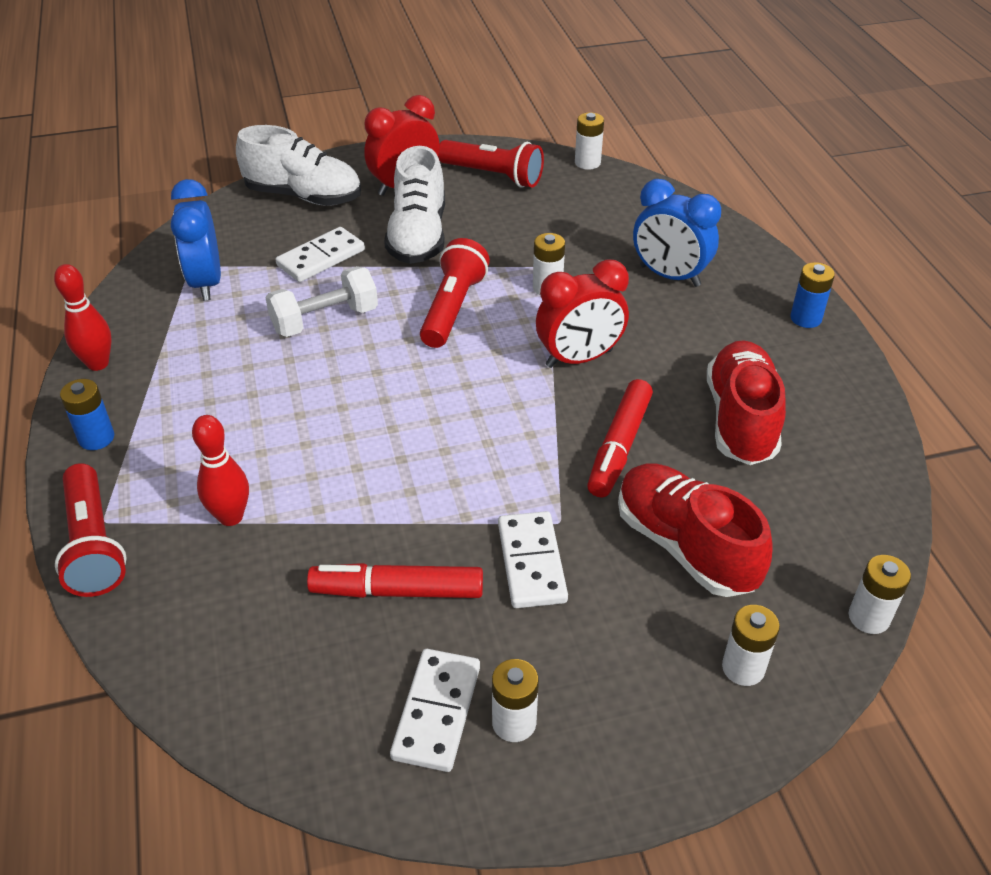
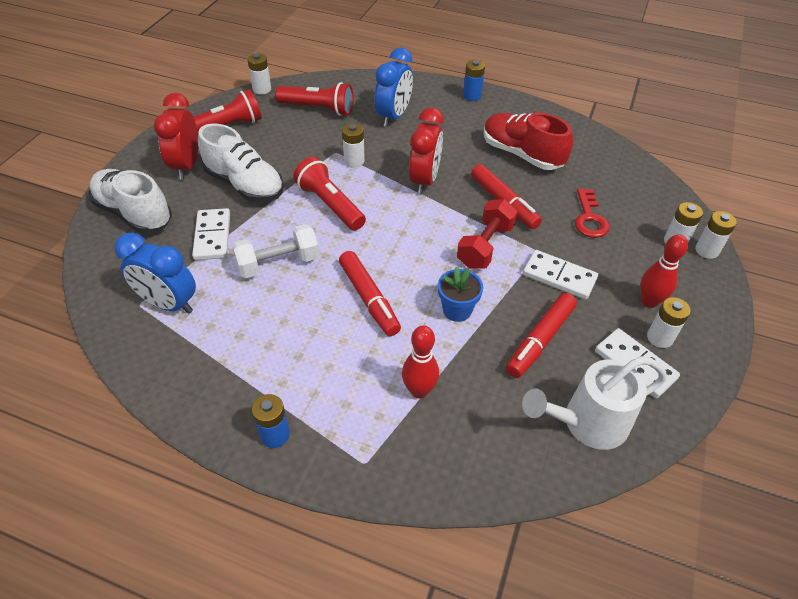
camera: 55 degrees left, 5 degrees up
red bowling pin [54,264,112,371] -> red bowling pin moved to [640,234,688,308]
red flashlight [55,463,127,597] -> red flashlight moved to [275,82,353,116]
white shoe [236,125,361,206] -> white shoe turned 105 degrees counterclockwise [89,169,172,233]
white dumbbell [265,266,378,337] -> white dumbbell turned 60 degrees clockwise [232,224,319,278]
red shoe [618,464,773,597] -> red key [575,188,610,238]
blue clock [633,179,721,287] -> blue clock turned 45 degrees counterclockwise [374,48,413,127]
white battery [849,555,911,634] -> white battery moved to [695,211,737,259]
none -> red marker [339,251,401,336]
none -> blue flower pot [438,267,483,322]
none -> red dumbbell [457,199,518,269]
none -> white watering can [522,356,667,450]

